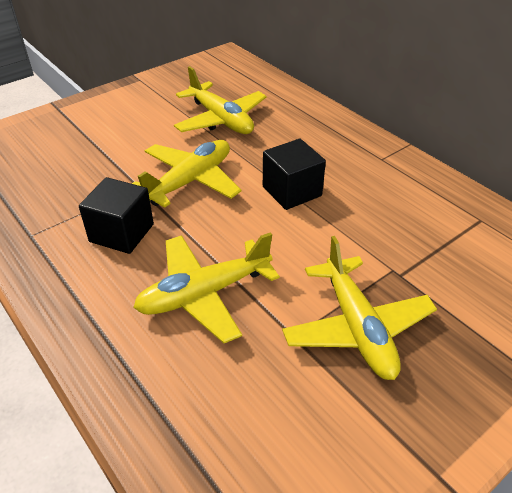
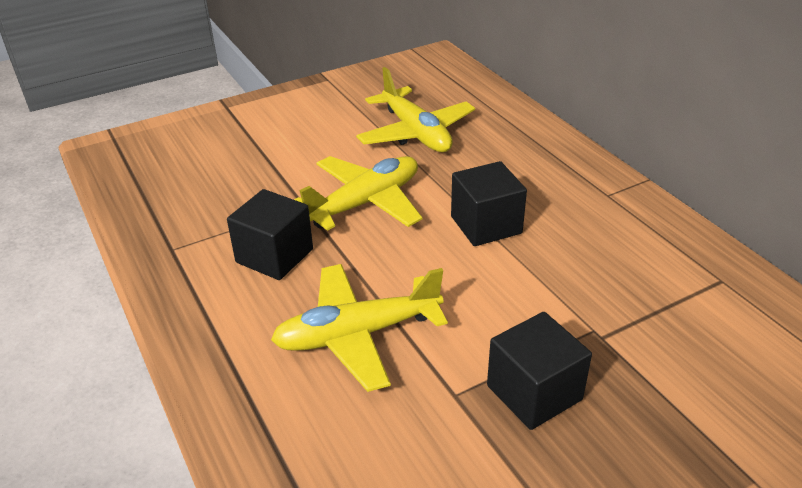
camera: 10 degrees right, 5 degrees down
yellow plane [282,236,437,380] -> black cube [487,312,592,430]

